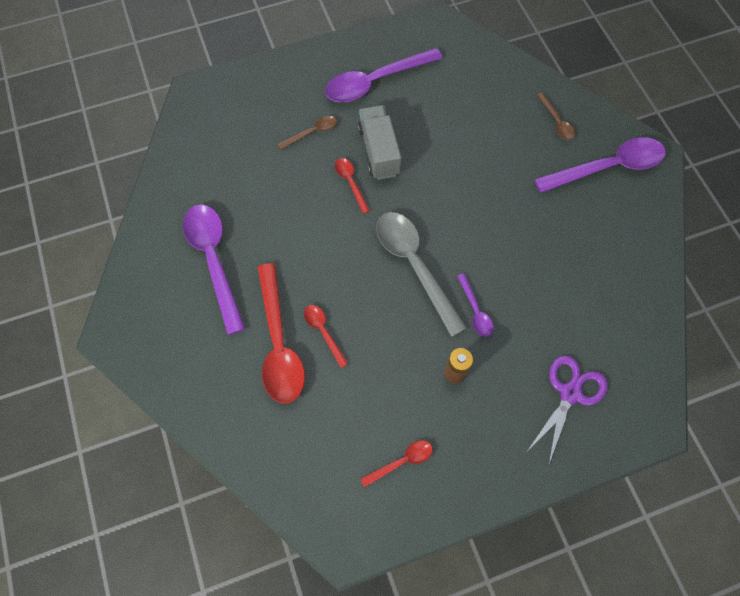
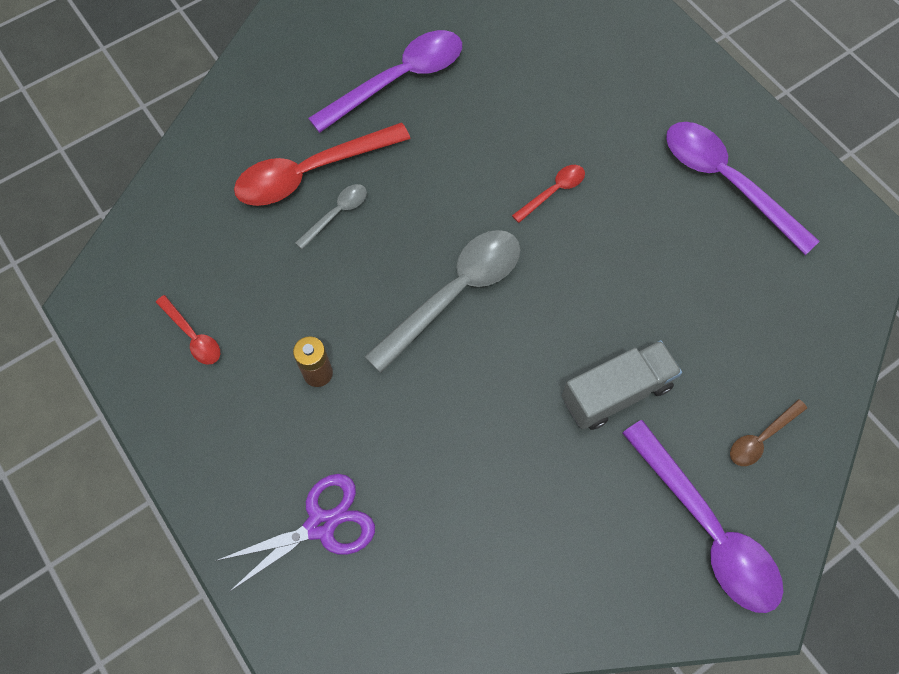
camera: 75 degrees right, 0 degrees up
brown spoon [278,116,337,150] -> none
red spoon [304,305,349,368] -> grey spoon [295,184,367,250]
grey truck [358,105,401,180] -> grey truck moved to [562,340,682,430]
purple spoon [457,273,493,337] -> none
purple scissors [527,355,608,466] -> purple scissors turned 45 degrees counterclockwise [216,474,375,592]

